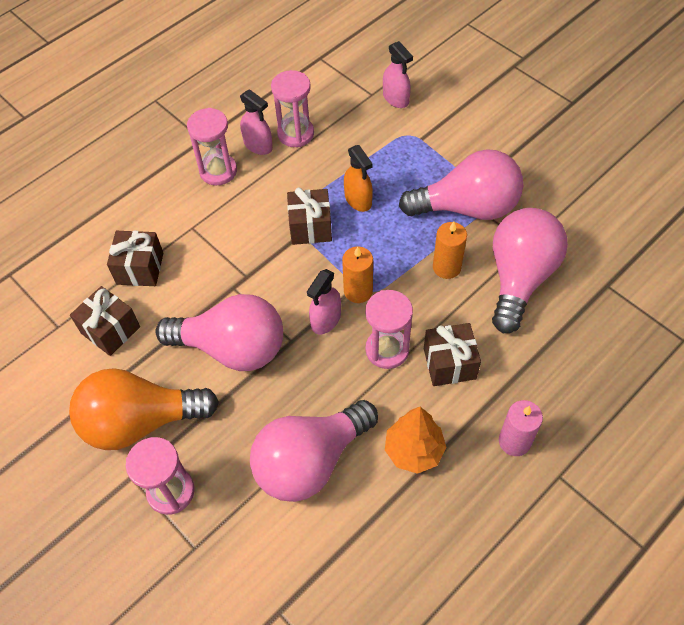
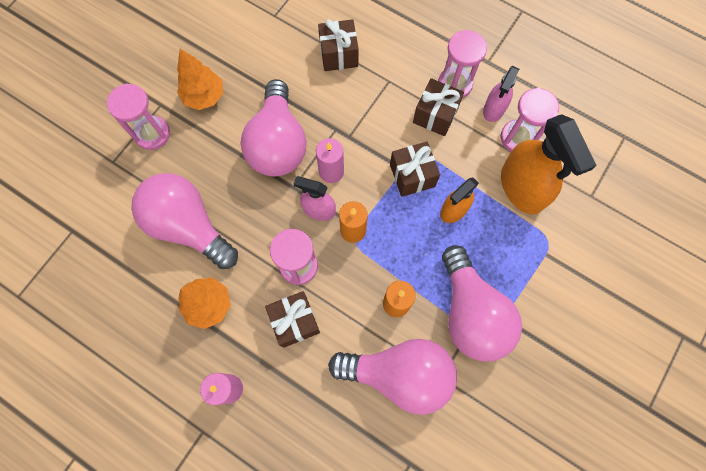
camera: 75 degrees right, 15 degrees up
orange light bulb [69,368,219,450] -> orange tree [177,49,223,110]
brown gift [70,286,140,356] -> brown gift moved to [413,78,464,136]
pink spray bottle [383,41,413,108] -> none
none -> pink candle [316,138,344,183]
none -> orange spray bottle [501,114,597,214]

